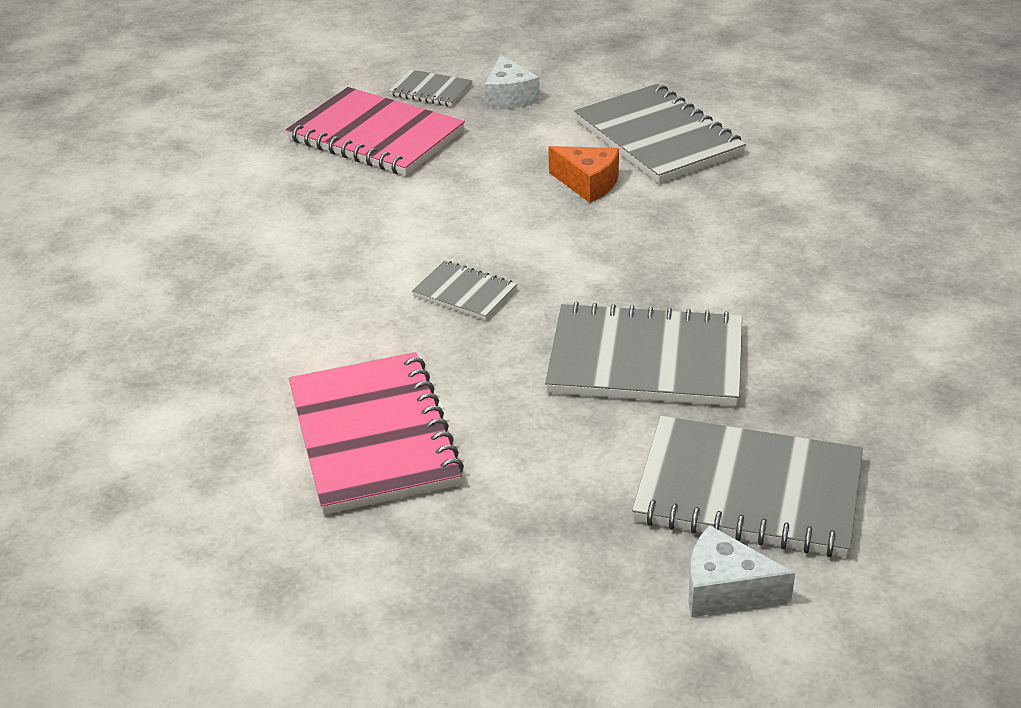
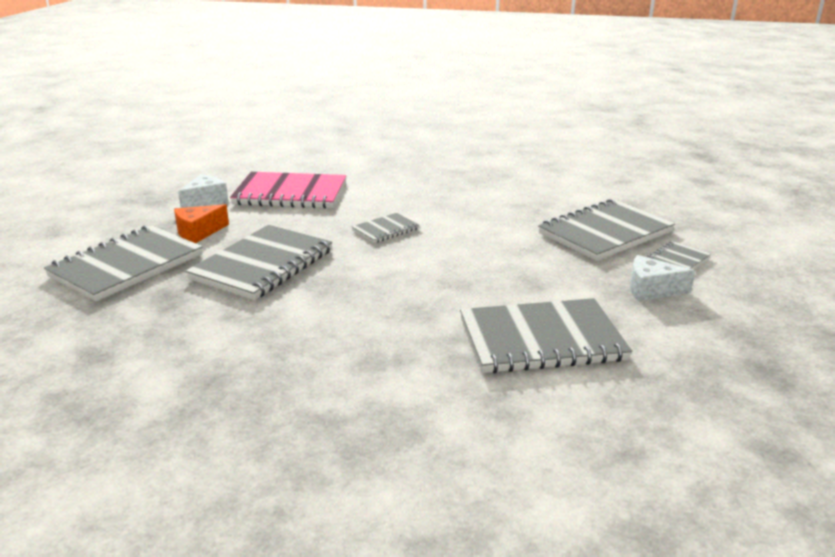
camera: 110 degrees right, 10 degrees down
pink notebook [286,87,465,176] -> grey notebook [538,199,675,261]
orange cheese [549,146,619,203] -> orange cheese moved to [174,204,229,243]
white cheese [689,525,795,617] -> white cheese moved to [178,174,228,208]

